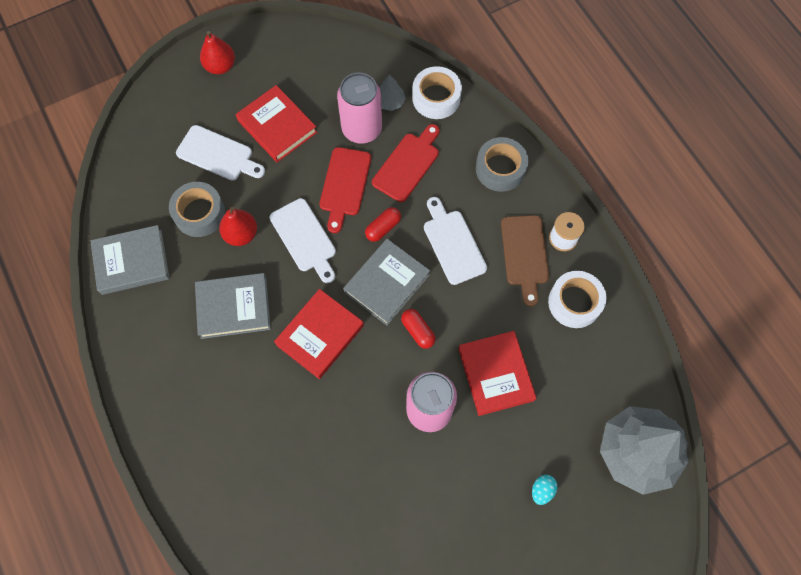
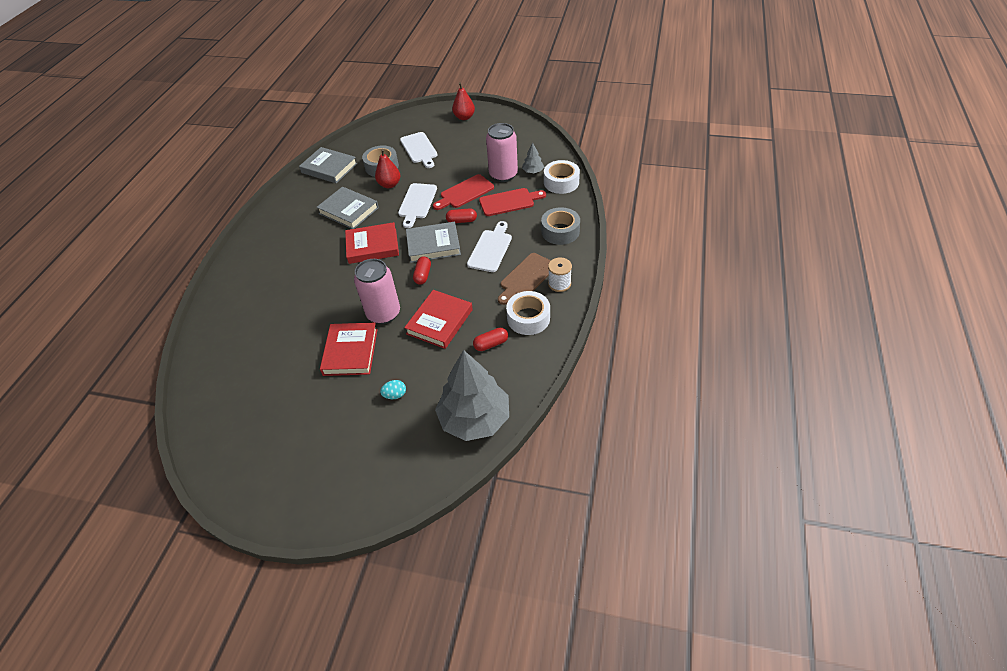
camera: 45 degrees right, 20 degrees down
red book [236,85,317,162] -> red book moved to [320,323,378,376]
none -> red capsule [473,328,508,351]

